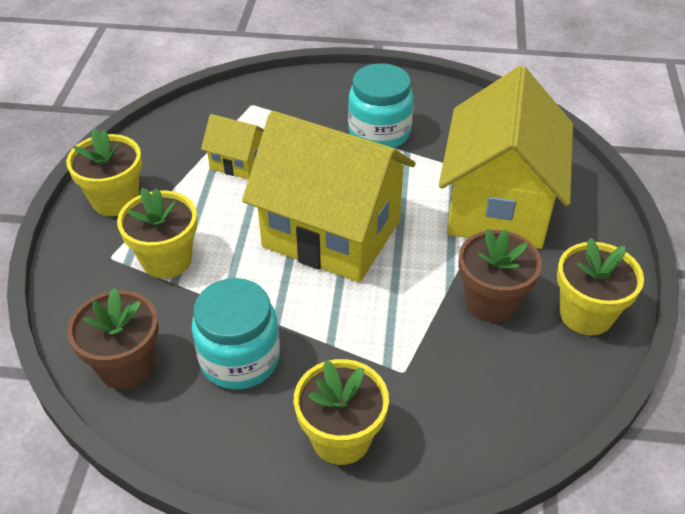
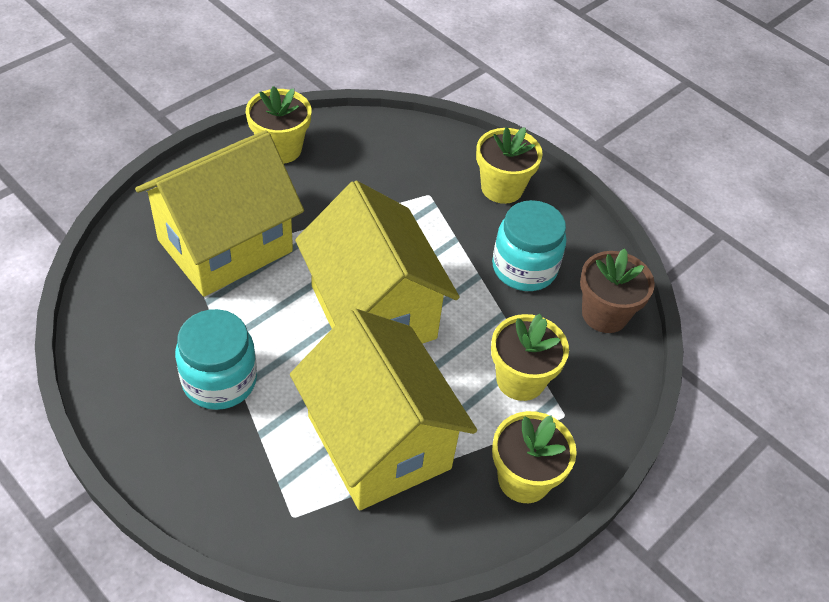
camera: 145 degrees left, 5 degrees up
yellow house [201,114,264,179] -> yellow house [290,308,477,510], size x2.26
brown flower pot [458,229,542,322] -> none

